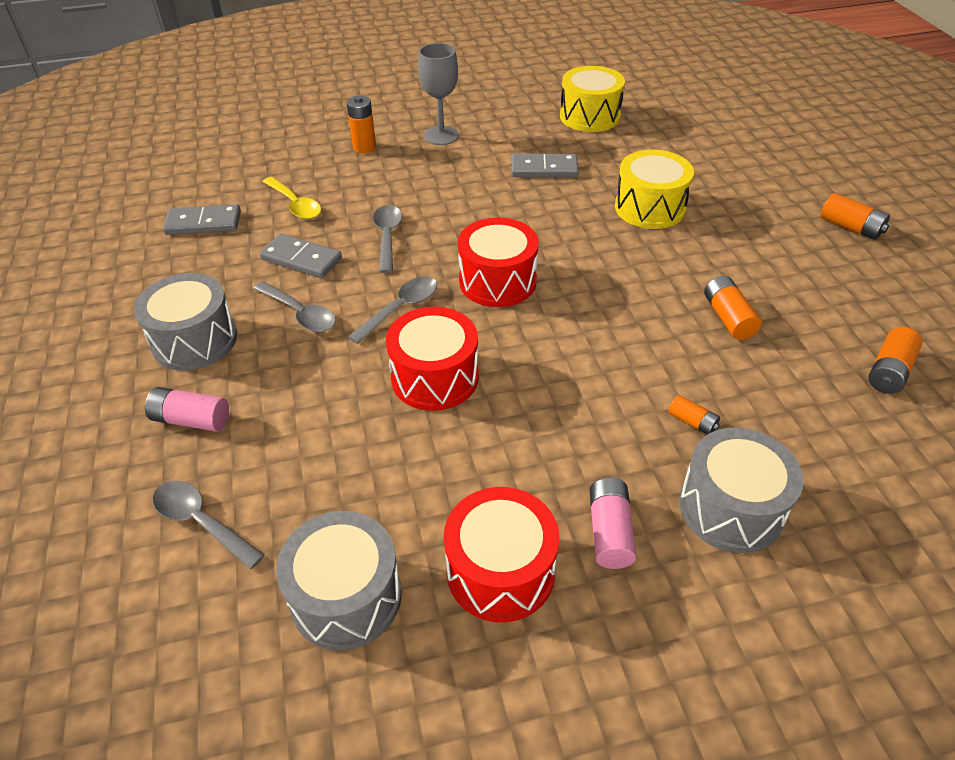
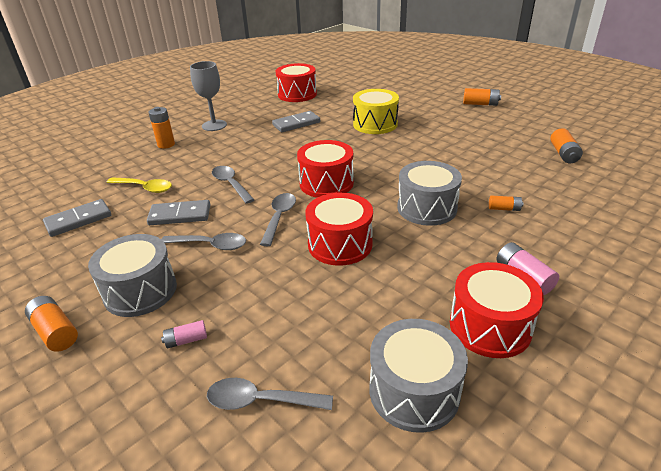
camera: 30 degrees left, 10 degrees down
pink battery [145,387,229,432] -> pink battery [161,320,207,348], size x0.63
yellow drum [560,66,625,132] -> red drum [276,63,317,102]
grey drum [679,427,803,553] -> grey drum moved to [397,161,462,226]
orange battery [704,276,762,340] -> orange battery moved to [25,296,78,352]

